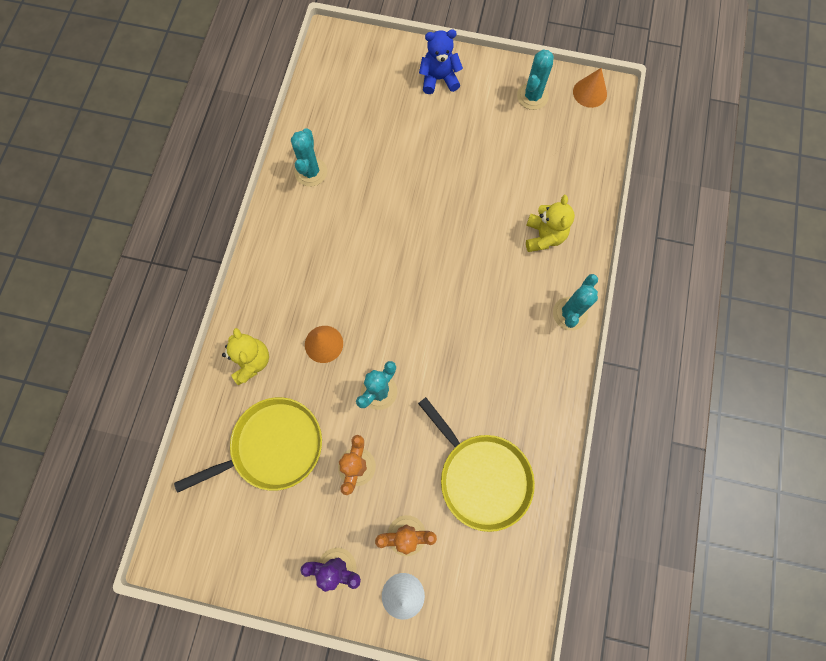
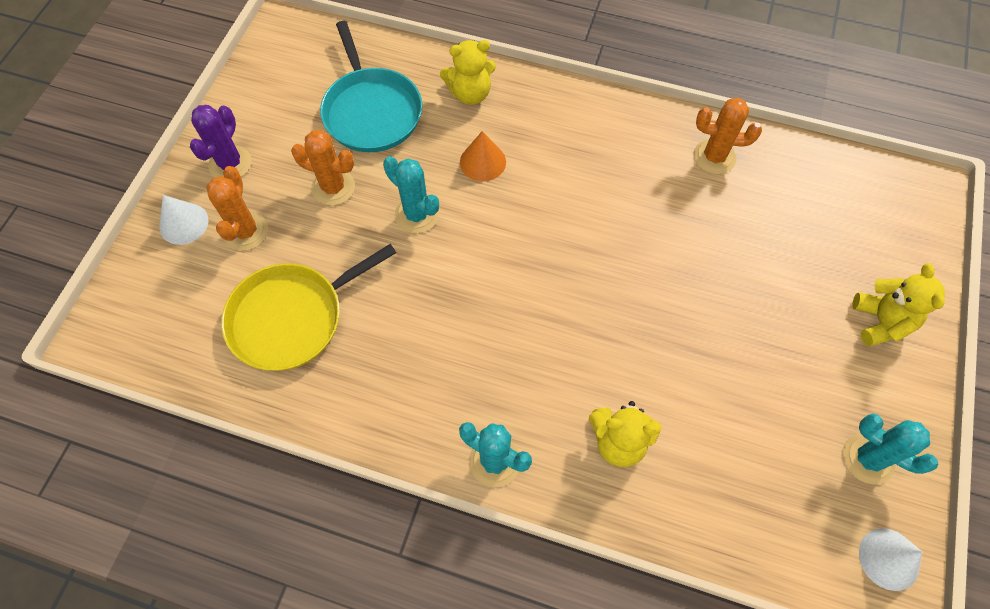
camera: 95 degrees right, 10 degrees down
yellow pan [174,397,322,492] -> turquoise pan [320,21,422,152]
turquoise cactus [291,128,327,187] -> orange cactus [693,98,762,174]
blue teddy bear [419,29,463,94] -> yellow teddy bear [852,263,945,346]
orange cone [573,68,607,108] -> white cone [859,528,922,591]

